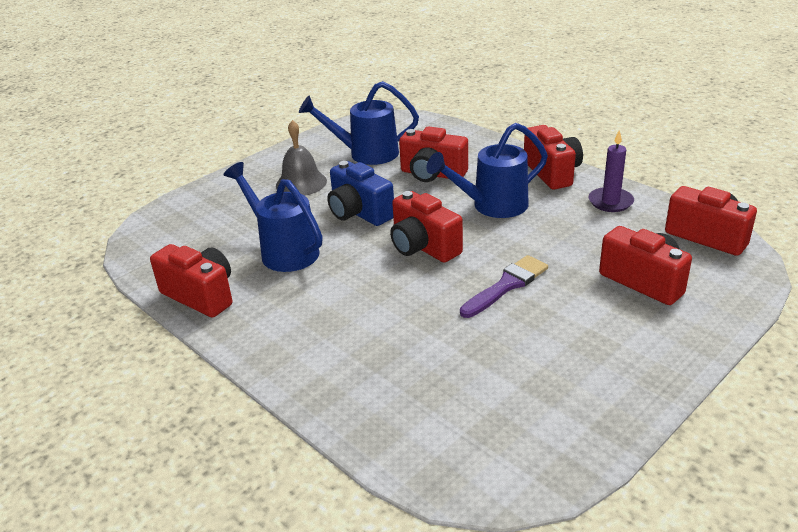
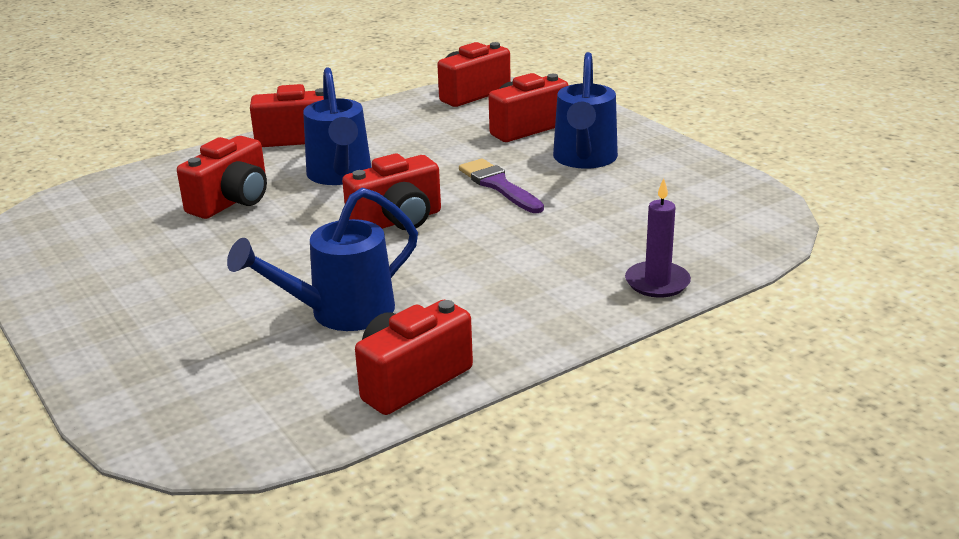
camera: 80 degrees left, 5 degrees down
grey bell [276,120,327,196] -> none
blue watering can [299,81,419,165] -> blue watering can moved to [553,52,618,169]
blue camera [327,161,394,226] -> none
purple candle [589,130,634,212] -> purple candle moved to [625,178,691,298]

